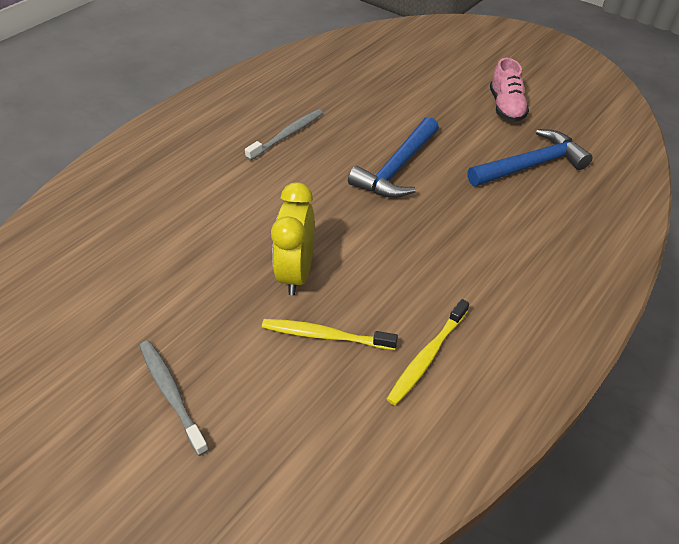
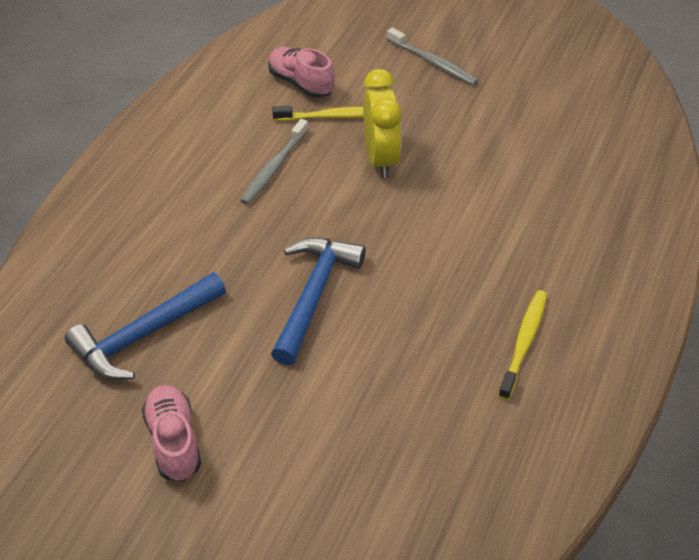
camera: 165 degrees right, 0 degrees up
grey toothbrush [245,109,323,161] -> grey toothbrush moved to [240,119,309,204]
yellow toothbrush [387,299,469,405] -> yellow toothbrush moved to [498,290,547,400]
none -> pink shoe [268,47,335,98]

